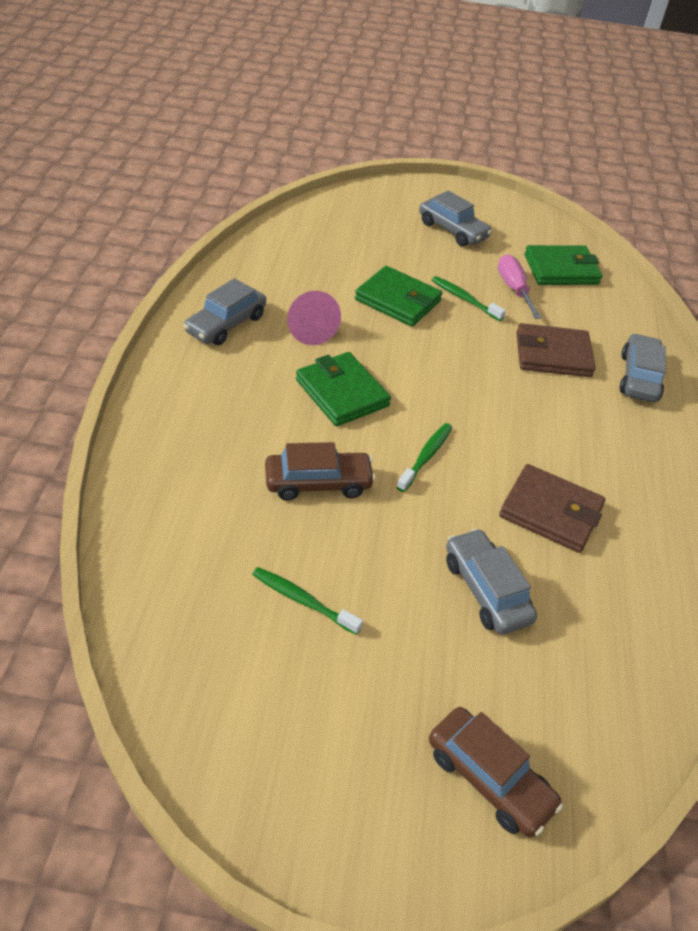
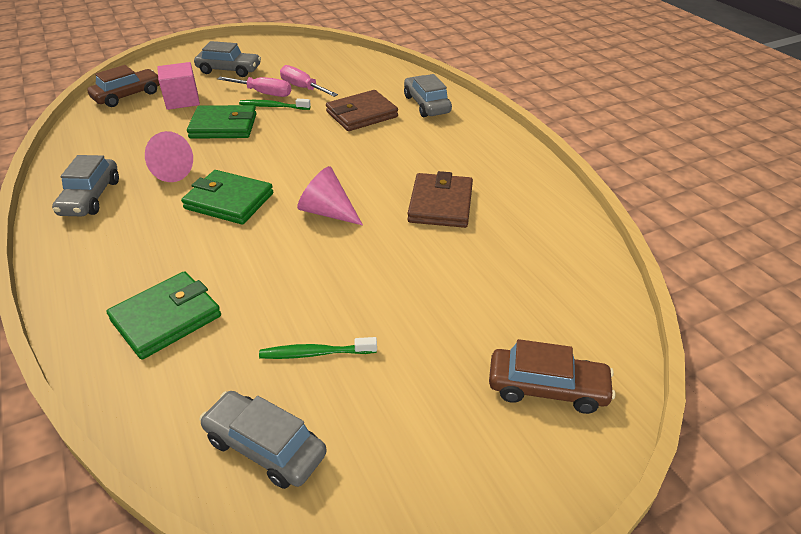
camera: 30 degrees left, 5 degrees down
brown car [265,442,376,501] -> brown car moved to [87,65,160,107]
green toothbrush [397,423,452,492] -> pink cone [297,166,363,225]
grey car [446,528,537,635] -> grey car moved to [200,391,327,489]
brown wallet [499,464,605,553] -> brown wallet turned 75 degrees counterclockwise [407,171,473,228]
green wallet [525,245,602,285] -> green wallet moved to [107,271,221,360]
none -> pink cube [157,62,200,110]
none -> pink screwdriver [218,77,291,97]

